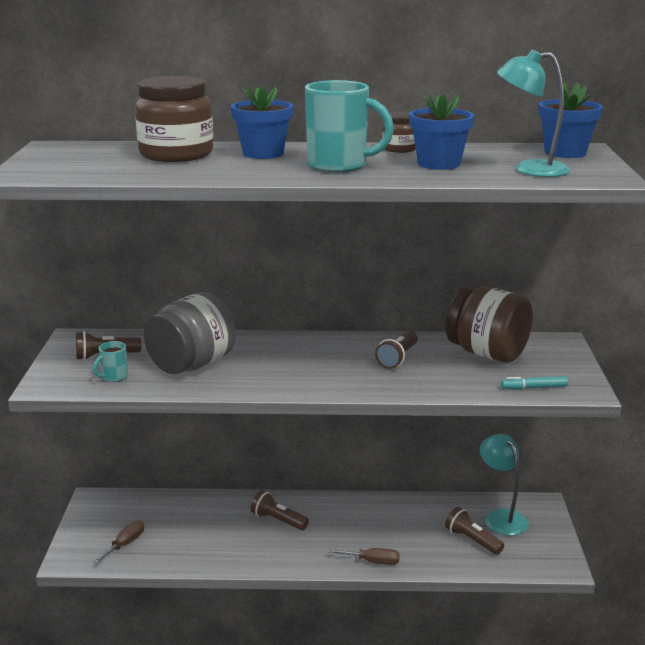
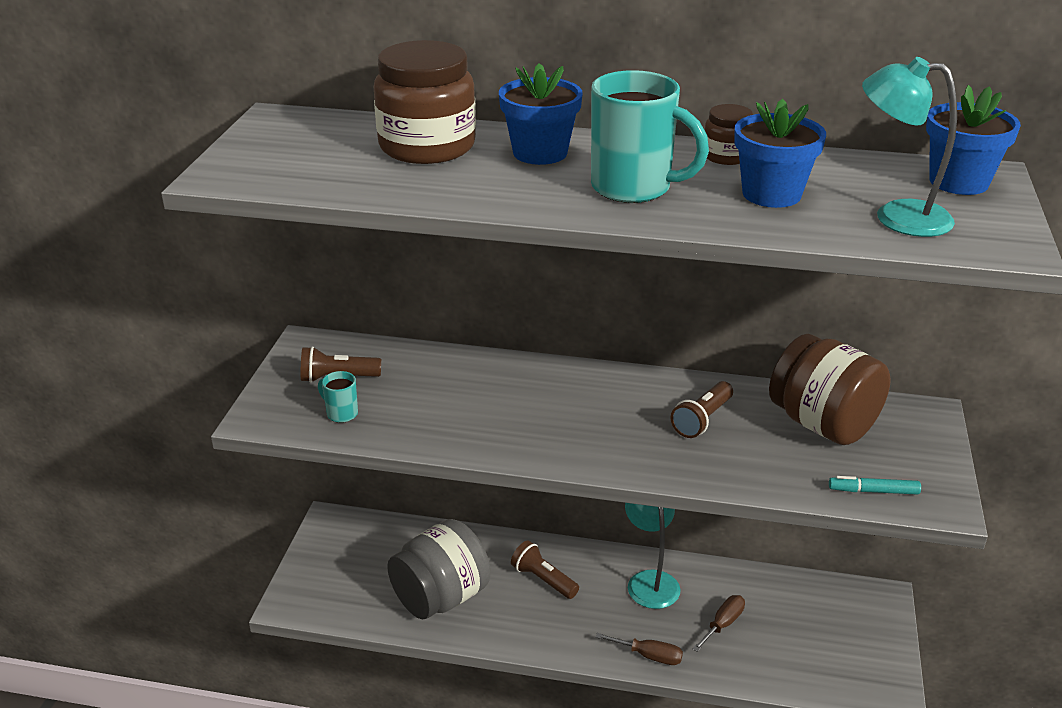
camera: 10 degrees right, 10 degrees up
turquoise mug [93,341,128,382] -> turquoise mug turned 75 degrees clockwise [318,371,358,423]
brown screwdriver [93,521,144,563] -> brown screwdriver moved to [692,595,745,652]
grey jar [144,292,236,374] -> grey jar moved to [387,519,491,619]
brown flashlight [445,507,504,555] -> none
turquoise lamp [480,434,529,536] -> turquoise lamp moved to [625,503,681,609]

